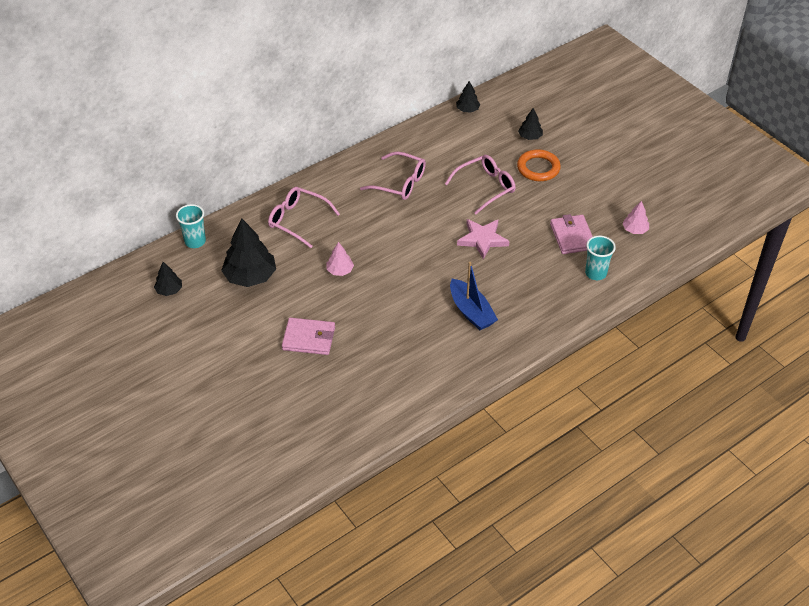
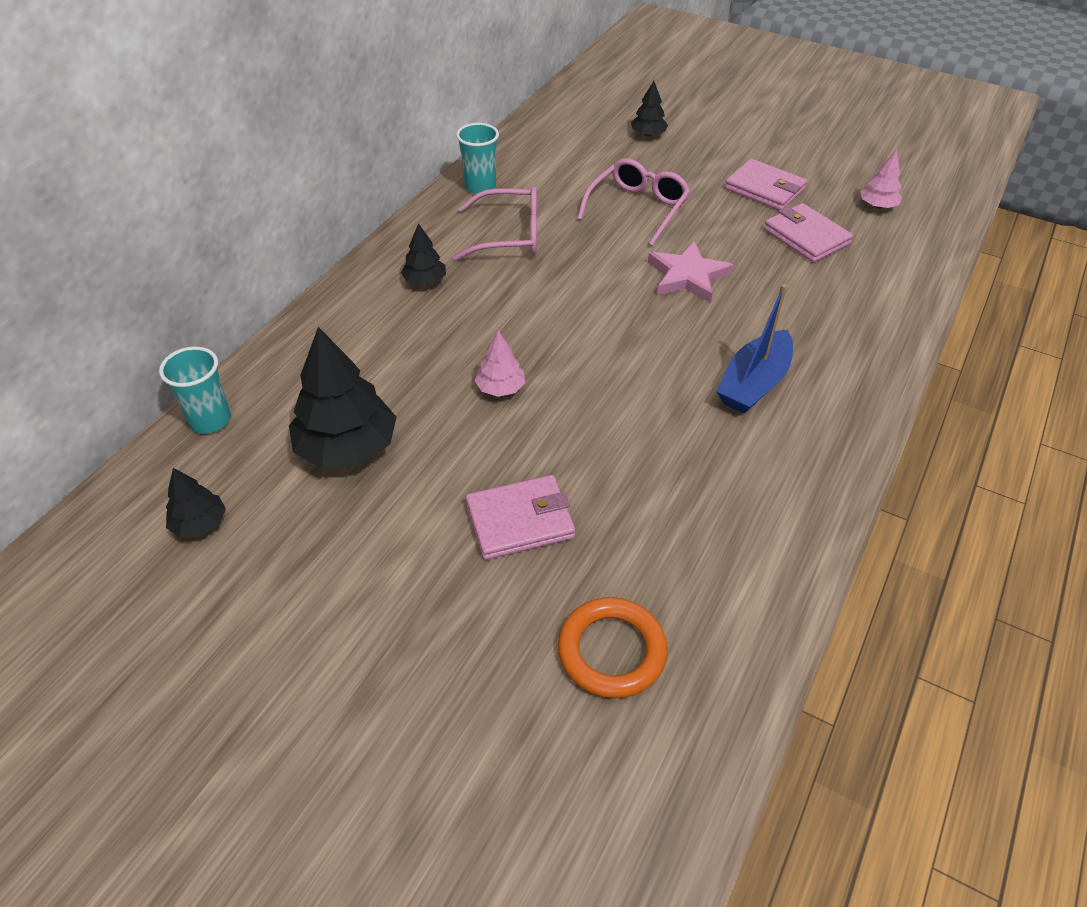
camera: 25 degrees left, 0 degrees up
pink glasses [268,187,340,248] -> none
blue boat [450,262,498,330] -> blue boat turned 90 degrees clockwise [716,284,793,414]
black tree [456,81,480,113] -> black tree moved to [401,223,446,286]
orange ring [517,149,561,181] -> orange ring moved to [558,597,668,699]
turquoise cup [585,236,616,280] -> turquoise cup moved to [456,123,499,194]
none -> pink wallet [724,159,807,210]

